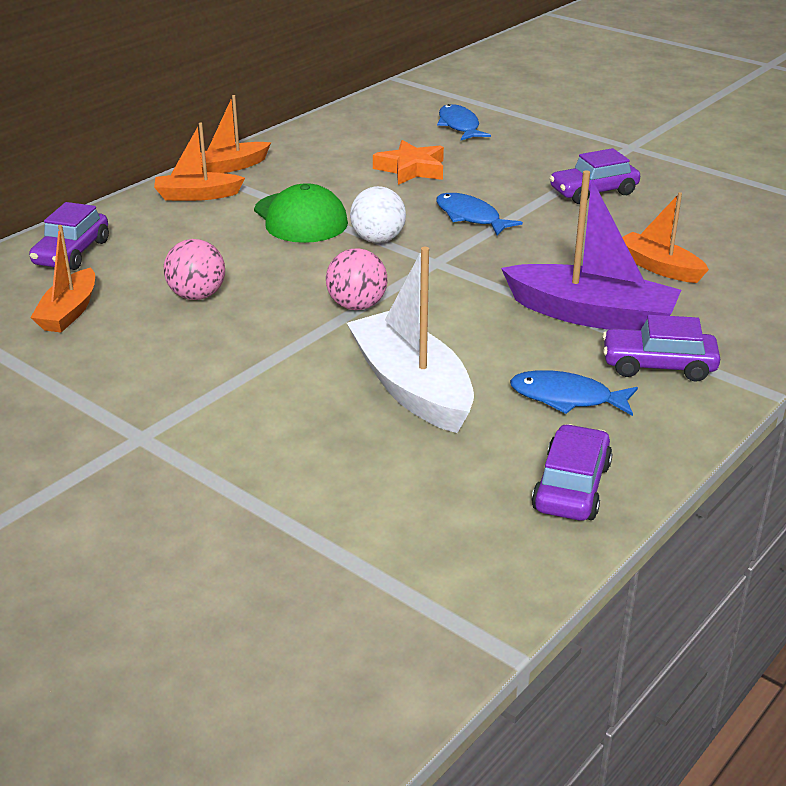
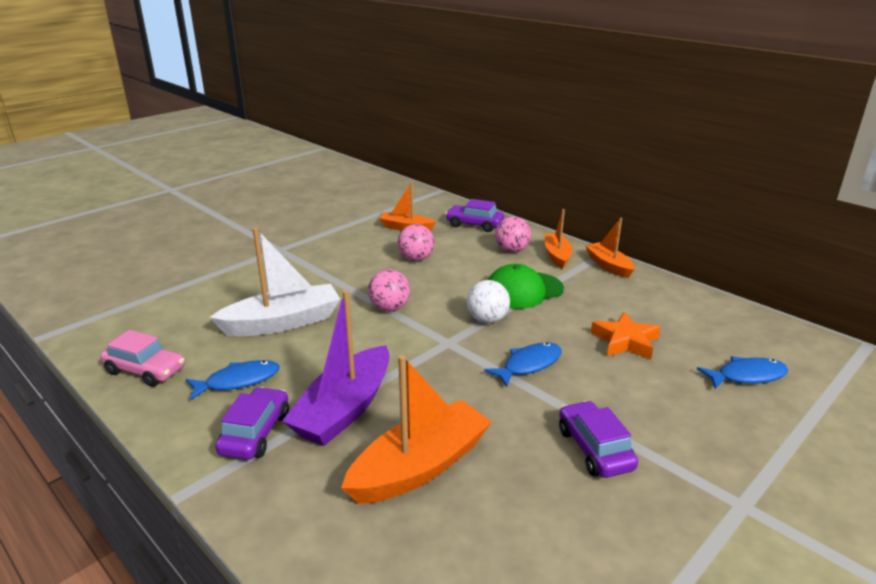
camera: 95 degrees right, 5 degrees down
blue fish [510,370,638,416] -> blue fish turned 45 degrees clockwise [185,360,279,400]
purple car [532,424,613,521] -> pink car [100,330,185,387]
orange boat [622,192,709,283] -> orange boat [341,355,492,504], size x1.67
none -> pink ball [495,216,531,253]

